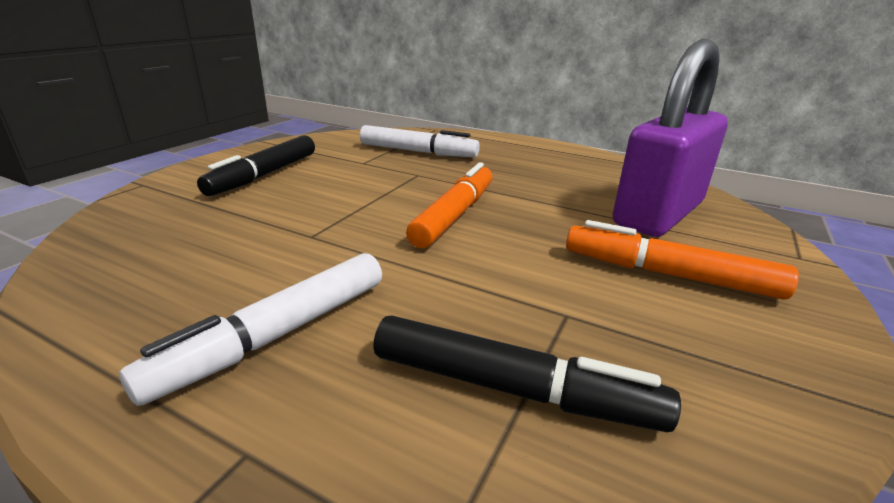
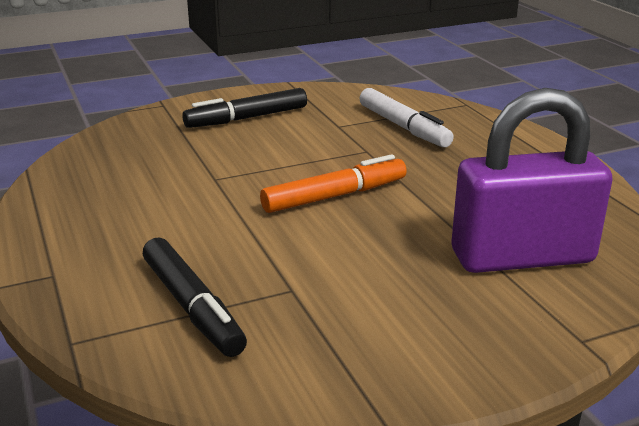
camera: 40 degrees right, 0 degrees up
white marker [119,253,382,406] -> none
orange marker [566,220,799,299] -> none

